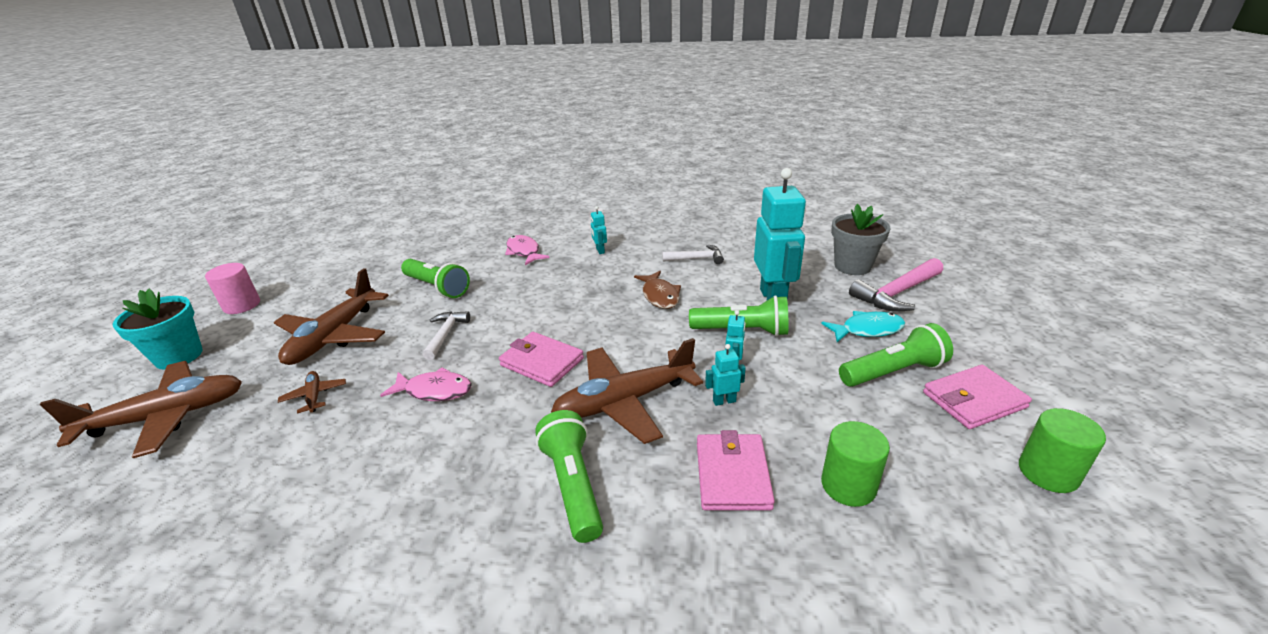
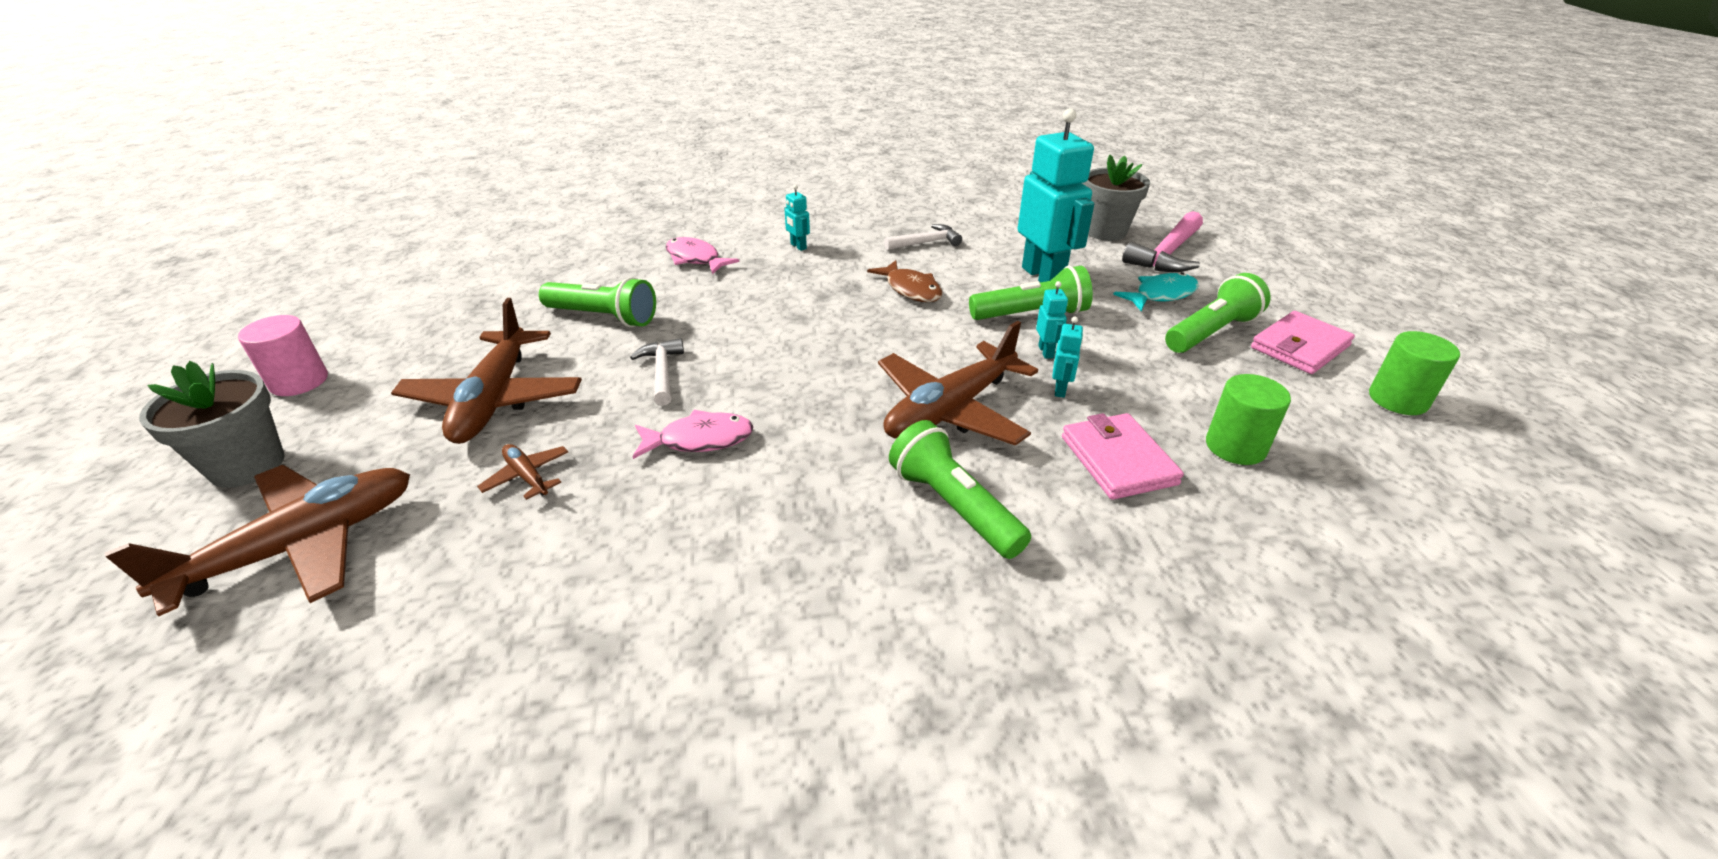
camera: 20 degrees left, 5 degrees up
turquoise flower pot [113,289,203,370] -> grey flower pot [139,361,285,488]
pink wallet [499,332,584,387] -> none
turquoise robot [705,344,746,406] -> turquoise robot turned 135 degrees clockwise [1052,317,1083,398]

